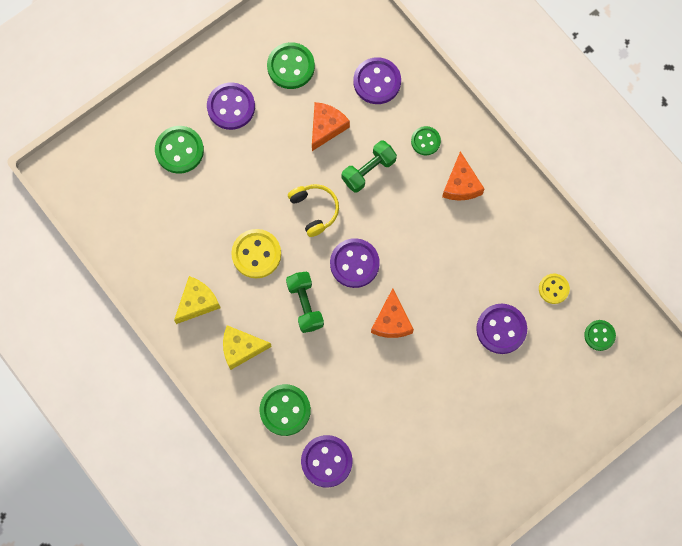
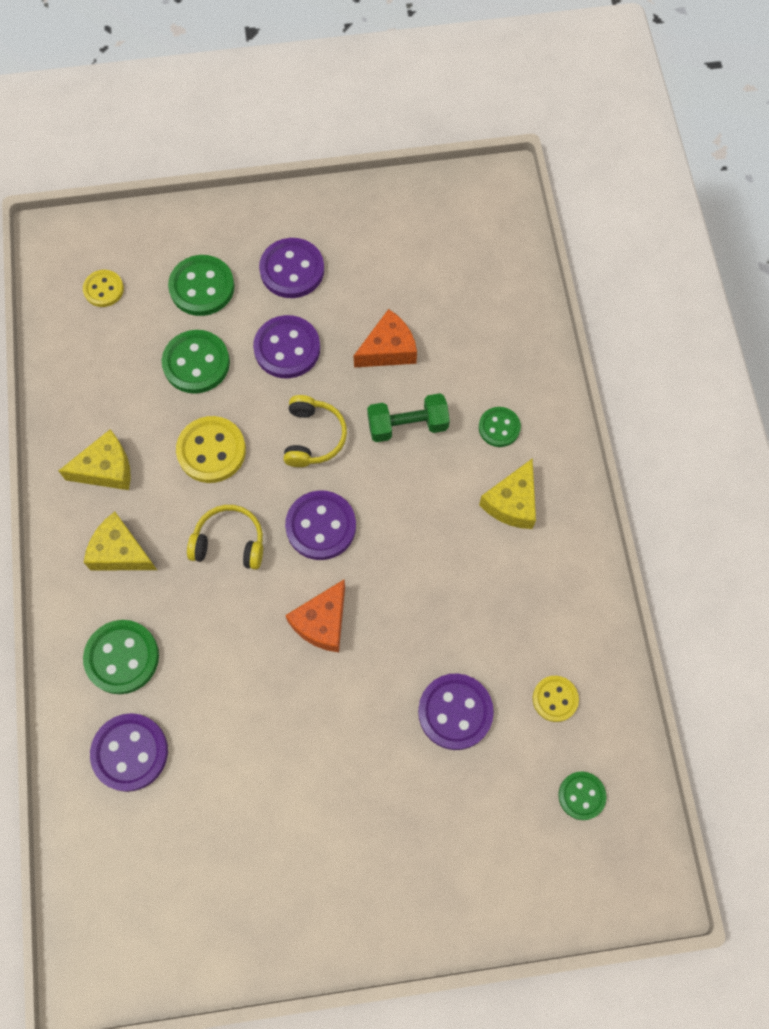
camera: 30 degrees right, 5 degrees down
green button [267,42,315,89] -> green button moved to [162,330,230,394]
green dumbbell [286,271,324,333] -> yellow headphones [187,505,263,570]
purple button [353,57,401,104] -> purple button moved to [253,315,320,378]
orange cheese [442,151,484,201] -> yellow cheese [479,458,536,529]
none -> yellow button [83,270,124,307]

